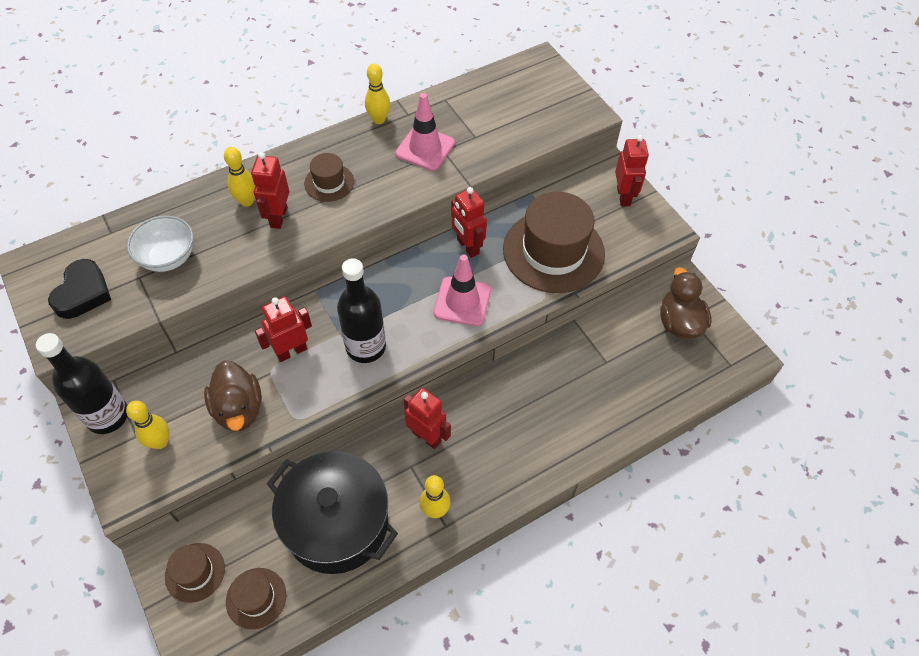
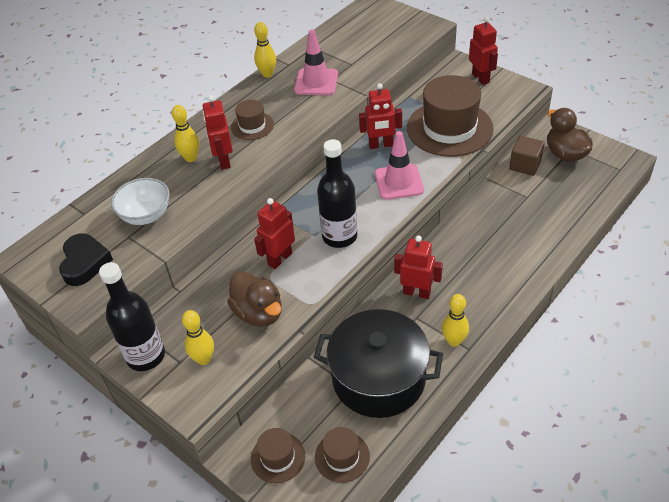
camera: 15 degrees left, 10 degrees down
red robot [451,187,487,258] -> red robot turned 45 degrees counterclockwise [359,83,402,149]
none -> brown cube [509,136,545,176]

